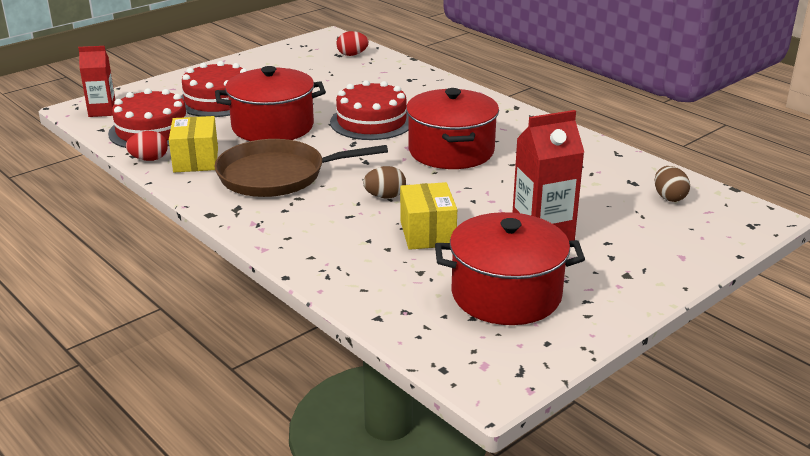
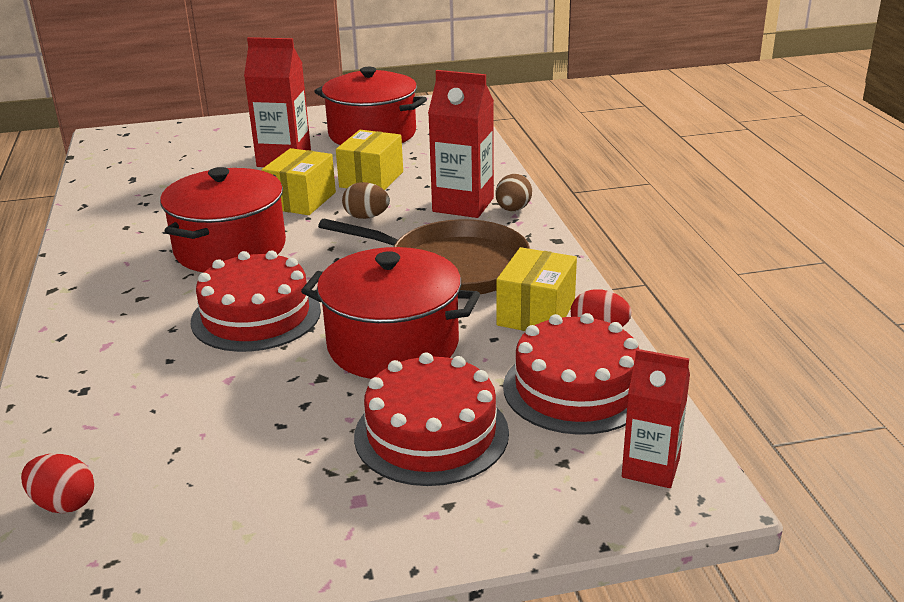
camera: 150 degrees left, 0 degrees up
brown egg [655,166,690,202] -> brown egg moved to [495,174,532,211]
none -> yellow box [262,148,336,215]
none -> red carton [428,70,494,218]

